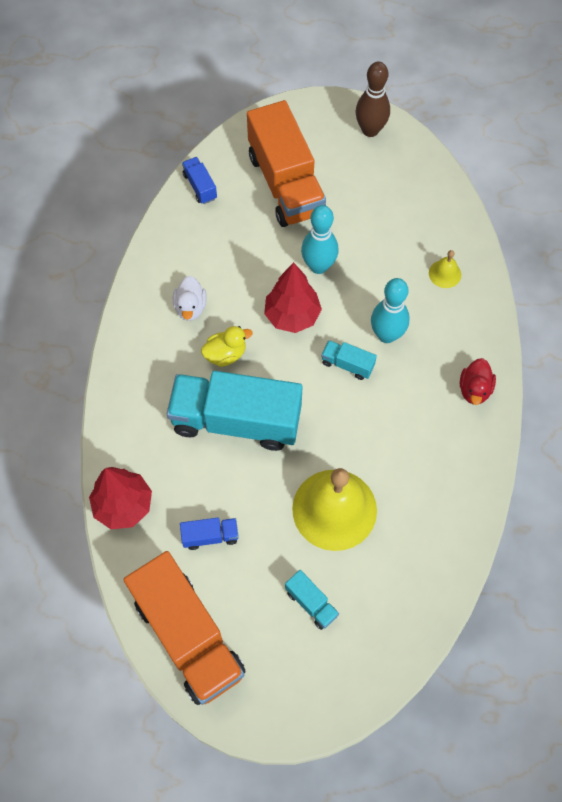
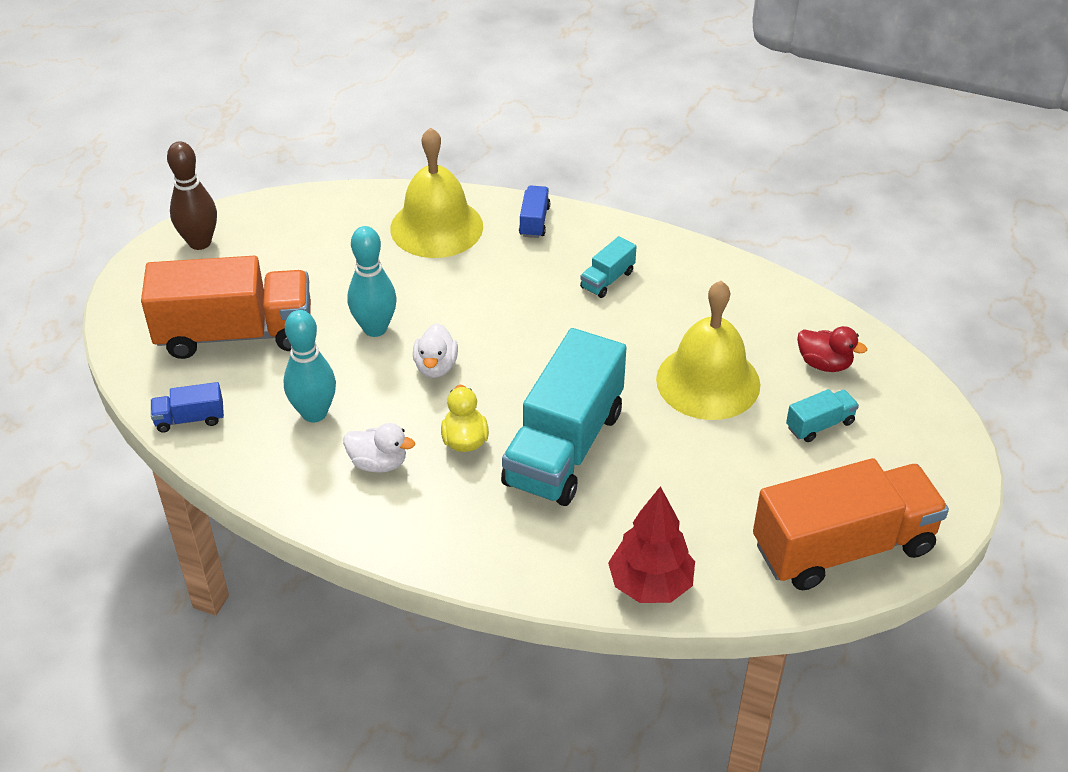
camera: 75 degrees left, 20 degrees down
blue truck [180,518,239,550] -> blue truck moved to [519,185,551,238]
red tree [264,262,322,333] -> white duck [413,323,458,378]
turquoise truck [321,340,377,380] -> turquoise truck moved to [580,236,637,298]
turquoise bowling pin [371,278,410,343] -> turquoise bowling pin moved to [284,310,336,422]
yellow bell [429,250,461,288] -> yellow bell [390,127,483,258], size x2.33
red duck [460,358,496,405] -> red duck moved to [797,326,867,372]

